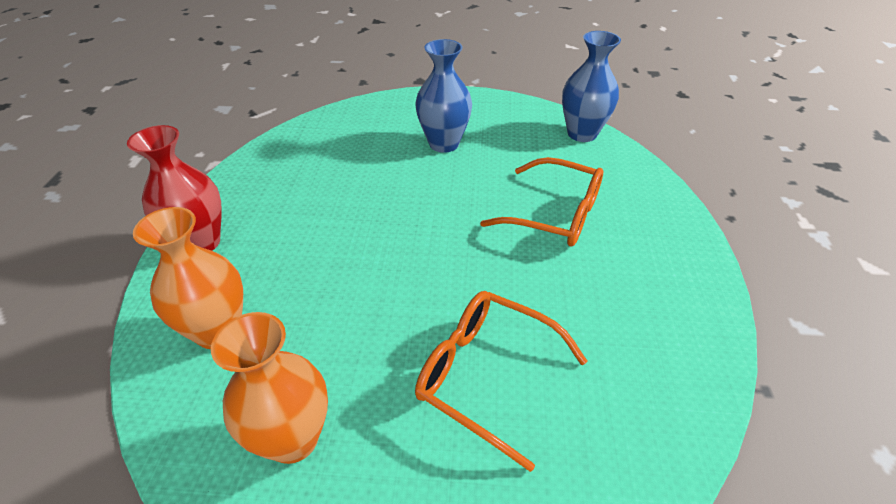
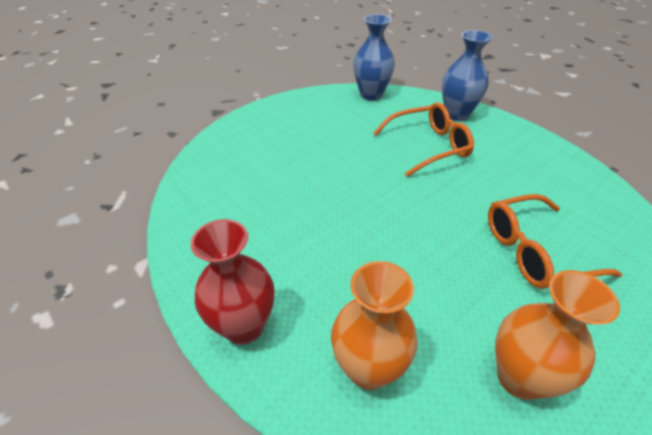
camera: 45 degrees left, 0 degrees up
blue vase [415,39,472,153] -> blue vase moved to [442,30,493,121]

